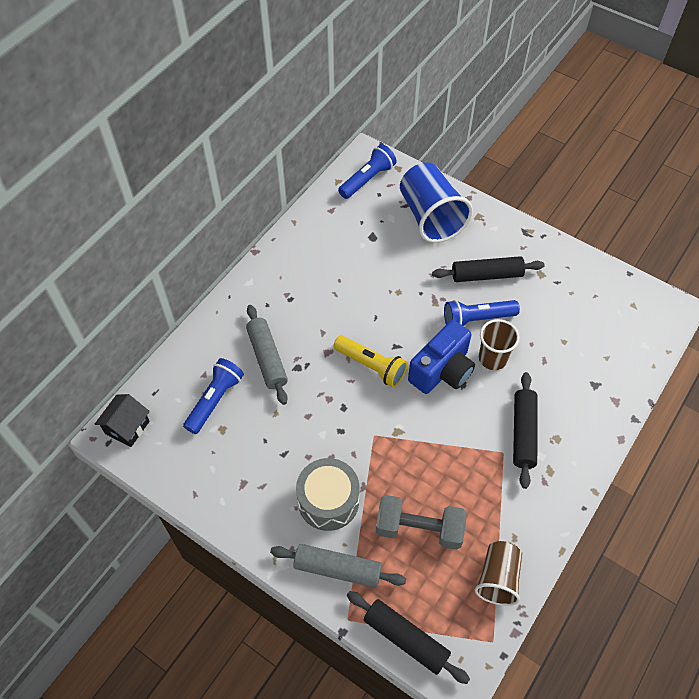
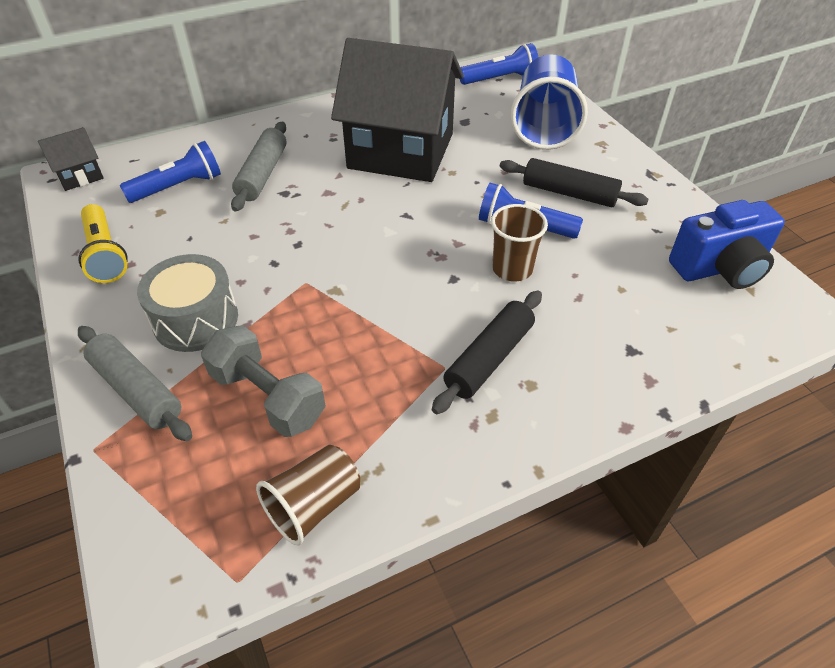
camera: 30 degrees right, 10 degrees down
yellow flashlight [333,335,408,387] -> yellow flashlight moved to [79,204,128,283]
black rolling pin [347,591,470,684] -> none
blue camera [408,320,475,394] -> blue camera moved to [669,200,785,289]
none -> black house [331,38,464,182]

